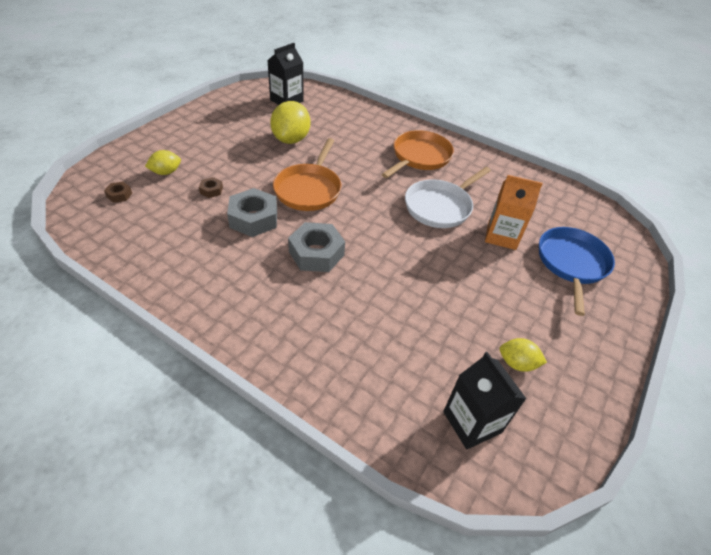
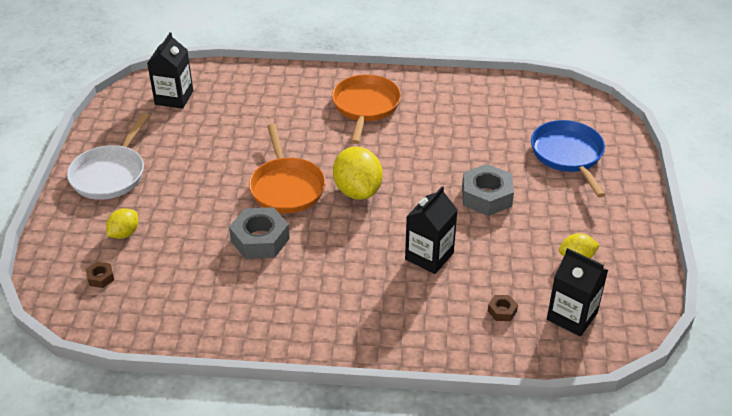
camera: 25 degrees left, 5 degrees down
brown nut [199,177,223,198] -> brown nut moved to [488,295,518,321]
yellow lemon [270,101,310,144] -> yellow lemon moved to [333,146,383,200]
grey nut [288,222,345,272] -> grey nut moved to [462,164,514,216]
white pan [405,167,491,228] -> white pan moved to [67,113,149,200]
orange carton [485,175,543,250] -> none
none -> black carton [405,186,457,274]

